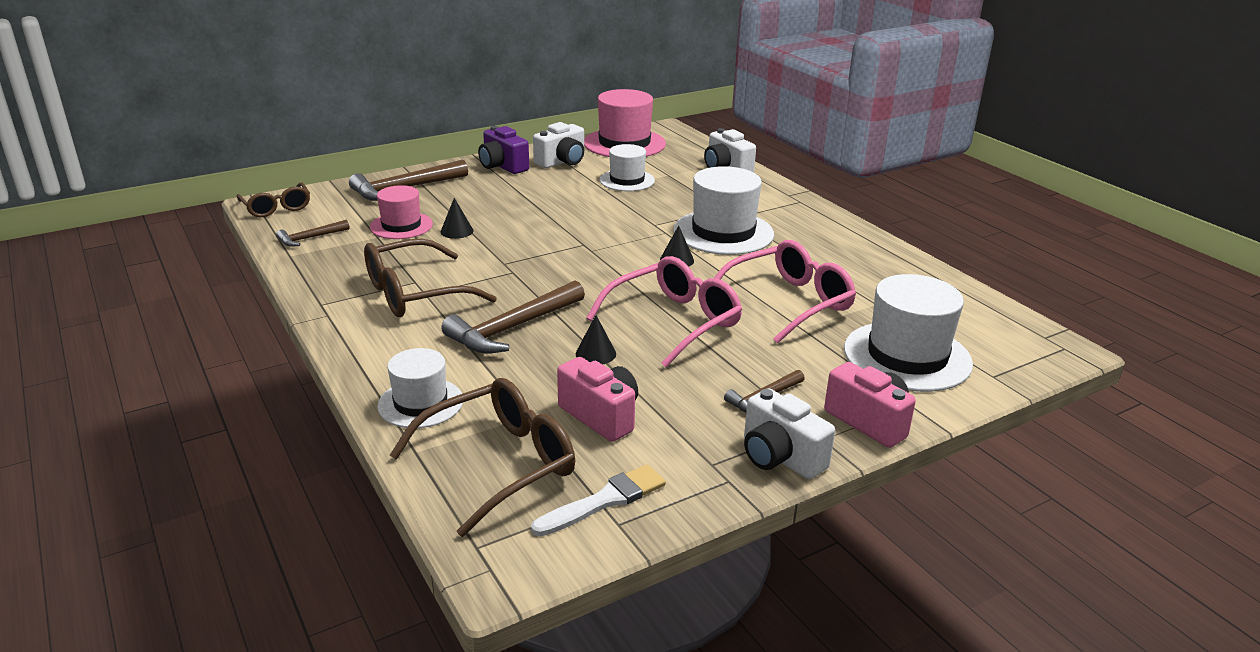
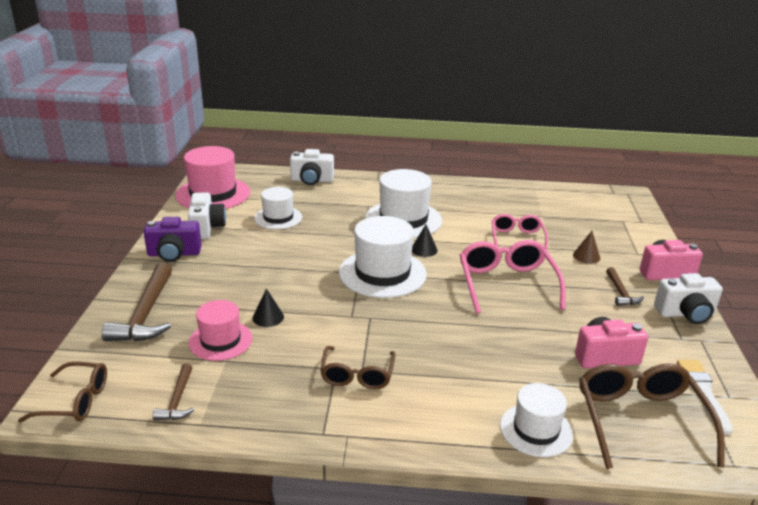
camera: 55 degrees left, 0 degrees up
brown glasses [364,239,497,317] -> brown glasses [320,346,396,389], size x0.63
brown hammer [441,280,585,353] -> none
black cone [576,315,616,364] -> none
pink glasses [714,240,856,344] -> pink glasses [492,214,548,250], size x0.63
white hat [844,274,973,392] -> white hat moved to [339,216,427,298]
none -> brown cone [573,231,600,264]

